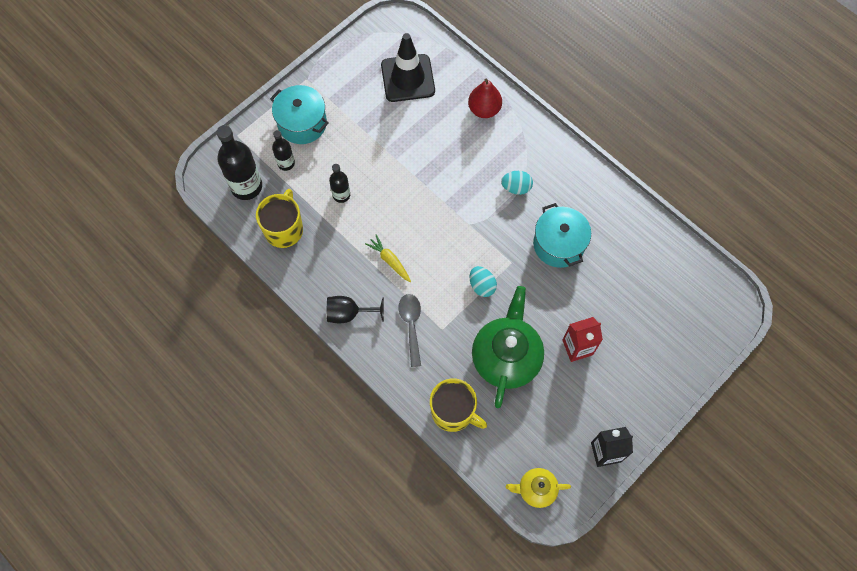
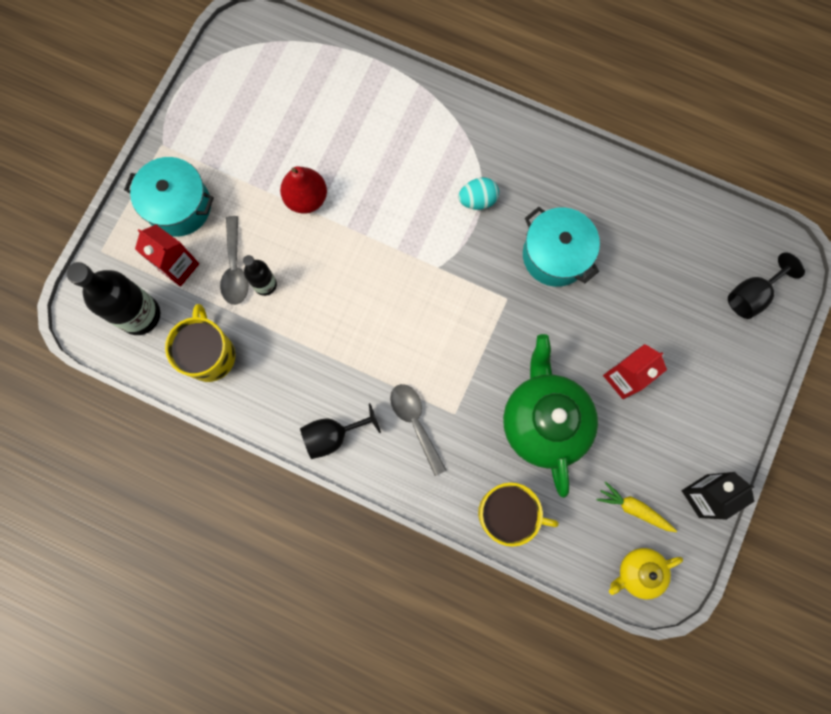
camera: 20 degrees left, 10 degrees up
black bottle [272,130,295,171] -> red carton [135,225,199,287]
yellow carrot [365,235,411,282] -> yellow carrot moved to [596,481,677,532]
black traffic cone [381,33,435,102] -> none
red pear [468,79,502,118] -> red pear moved to [280,166,327,214]
turquoise egg [470,266,497,297] -> none
none -> grey spoon [220,216,248,305]
none -> black goblet [728,252,805,319]

